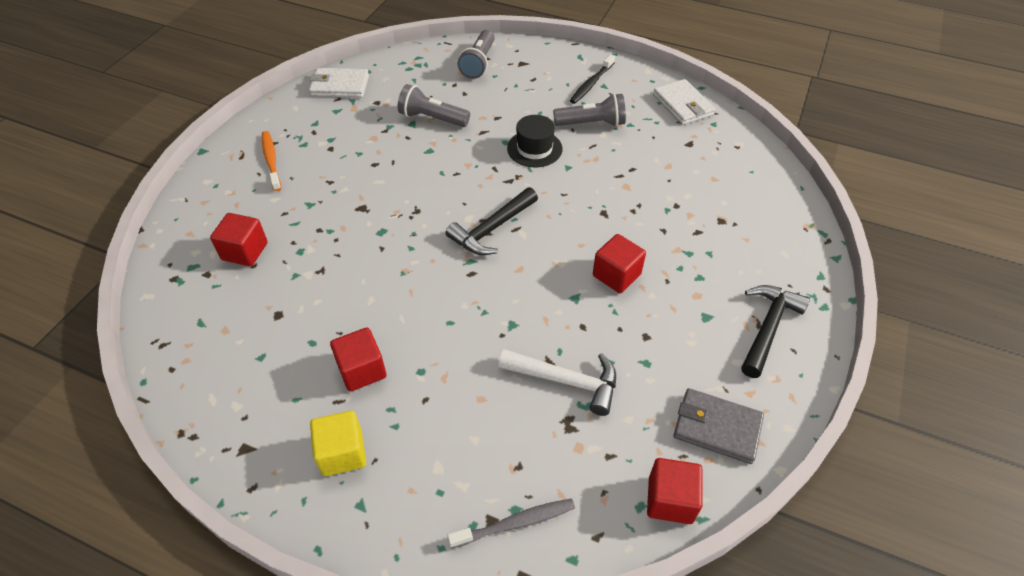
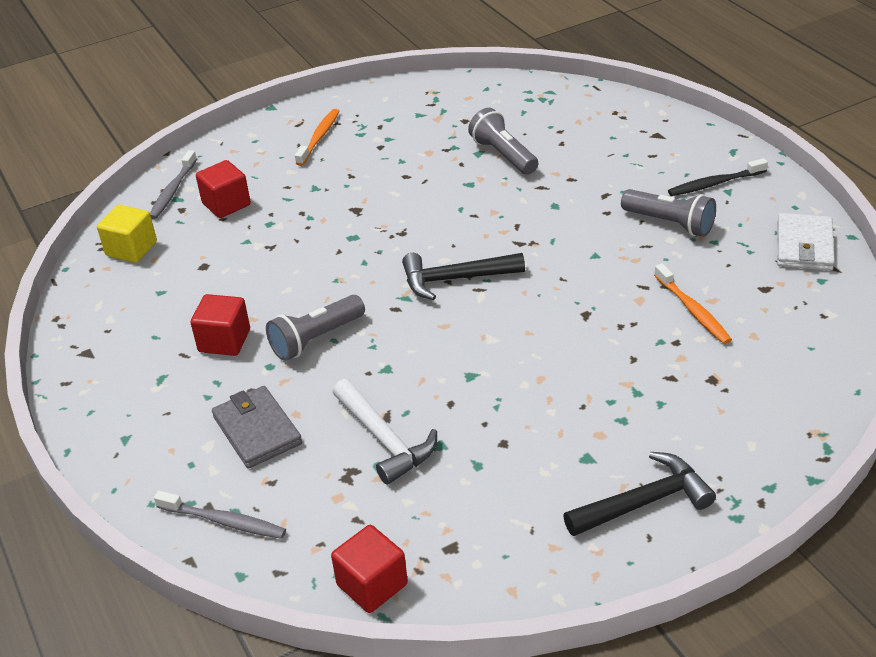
camera: 40 degrees right, 10 degrees down
white wallet [309,68,369,98] -> none
yellow cube [310,411,366,476] -> yellow cube moved to [97,205,157,263]
grey flashlight [457,30,495,79] -> grey flashlight moved to [266,295,365,361]
black hat [507,115,563,167] -> none
red cube [593,234,646,293] -> none
grey wallet [674,388,764,464] -> grey wallet moved to [212,386,302,468]
none -> grey toothbrush [150,150,197,219]
none -> orange toothbrush [654,263,732,344]

